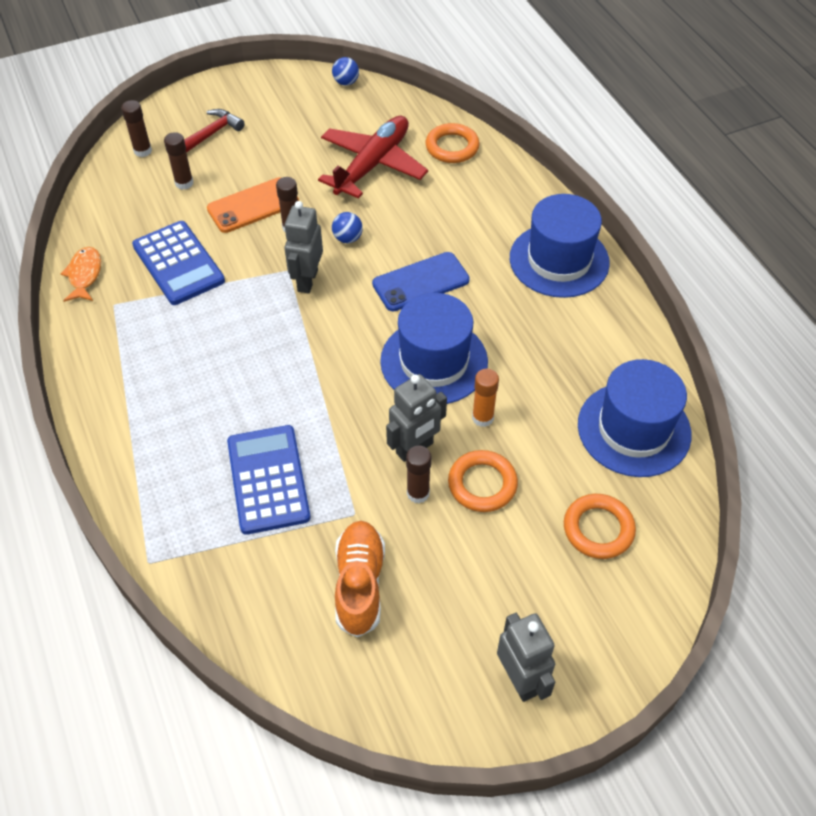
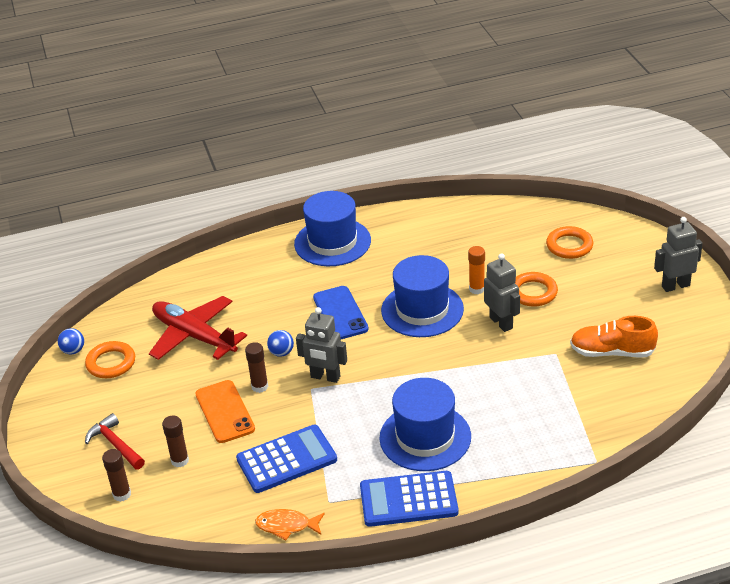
camera: 80 degrees left, 15 degrees down
blue calculator [227,425,311,535] -> blue calculator moved to [360,471,459,527]
brown glue stick [406,446,431,504] -> none
orange ring [426,123,479,163] -> orange ring moved to [85,341,135,378]
blue hat [578,359,692,477] -> blue hat moved to [379,378,471,471]

